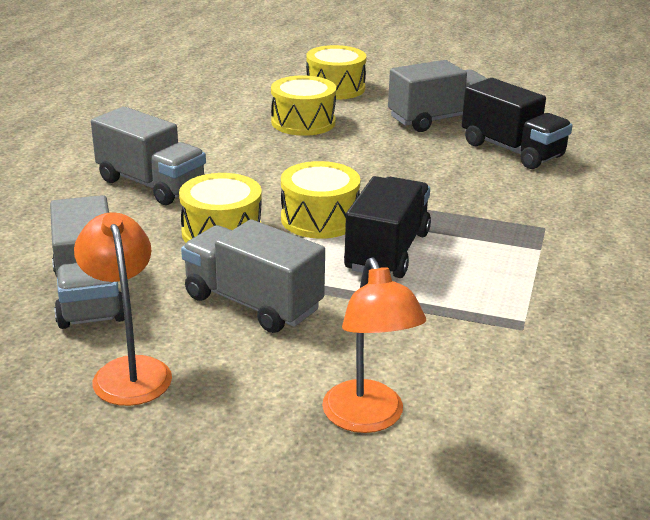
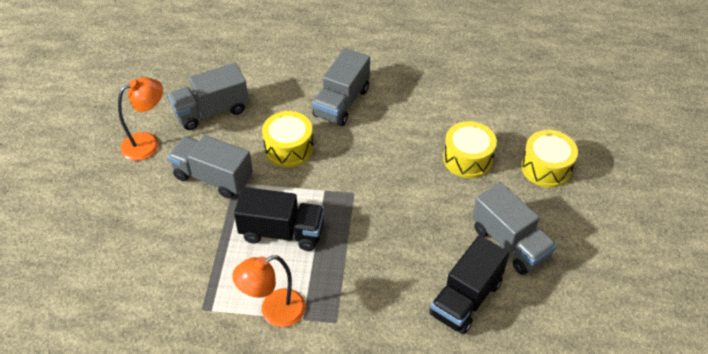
camera: 80 degrees right, 20 degrees up
grey truck [181,219,325,333] -> grey truck turned 90 degrees counterclockwise [168,135,253,199]
yellow drum [281,161,361,239] -> none
orange lamp [322,257,426,433] -> orange lamp moved to [232,255,306,327]

